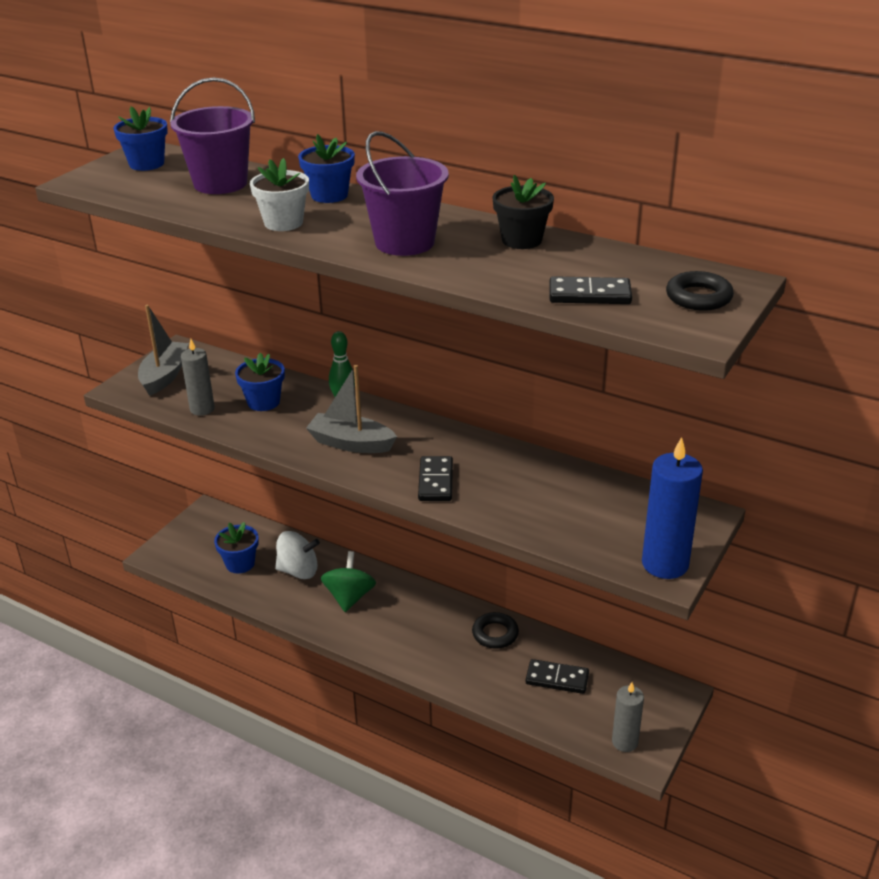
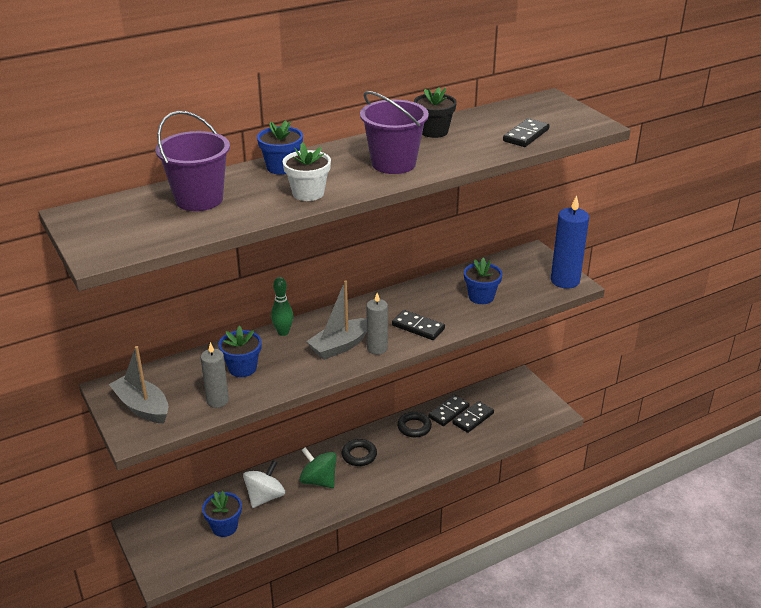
camera: 60 degrees left, 0 degrees up
blue flower pot [113,106,168,171] -> blue flower pot moved to [464,258,503,304]
grey candle [612,682,644,752] -> grey candle moved to [367,293,388,355]
black ring [666,271,734,311] -> black ring moved to [342,439,377,466]
none -> black domino [428,395,470,426]

